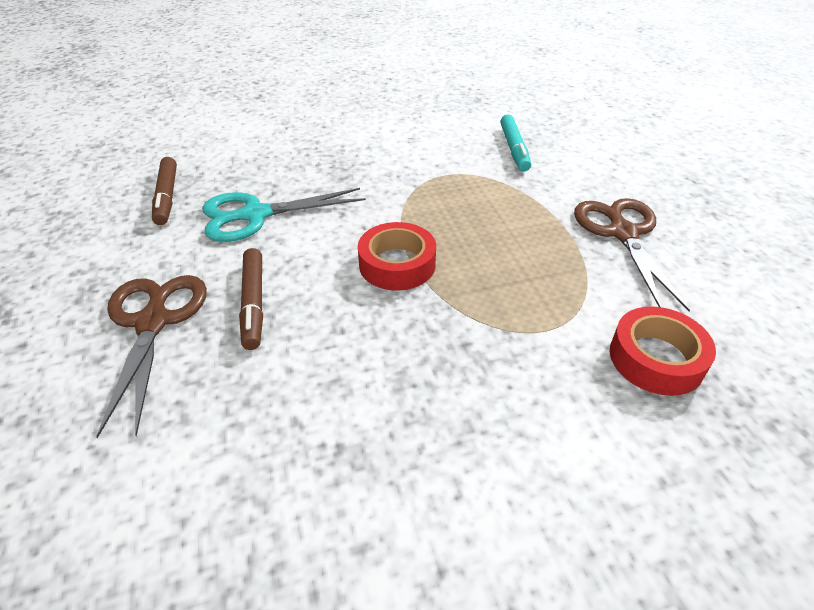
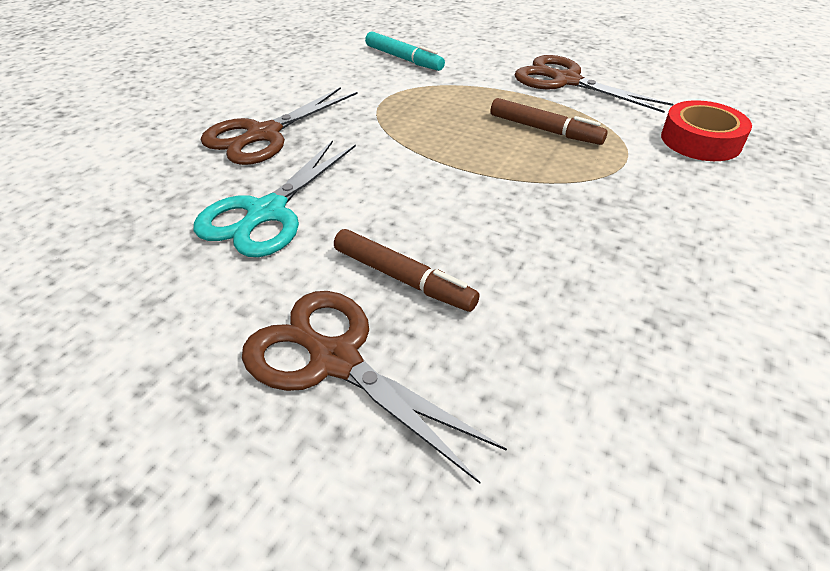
camera: 45 degrees left, 0 degrees up
brown marker [152,157,177,225] -> brown marker moved to [491,98,608,145]
red tape [358,222,436,291] -> none
none -> brown scissors [201,87,358,165]

